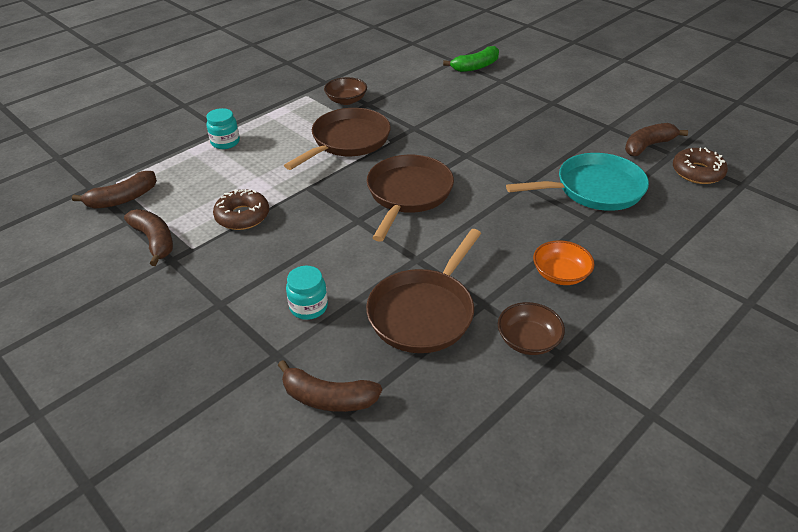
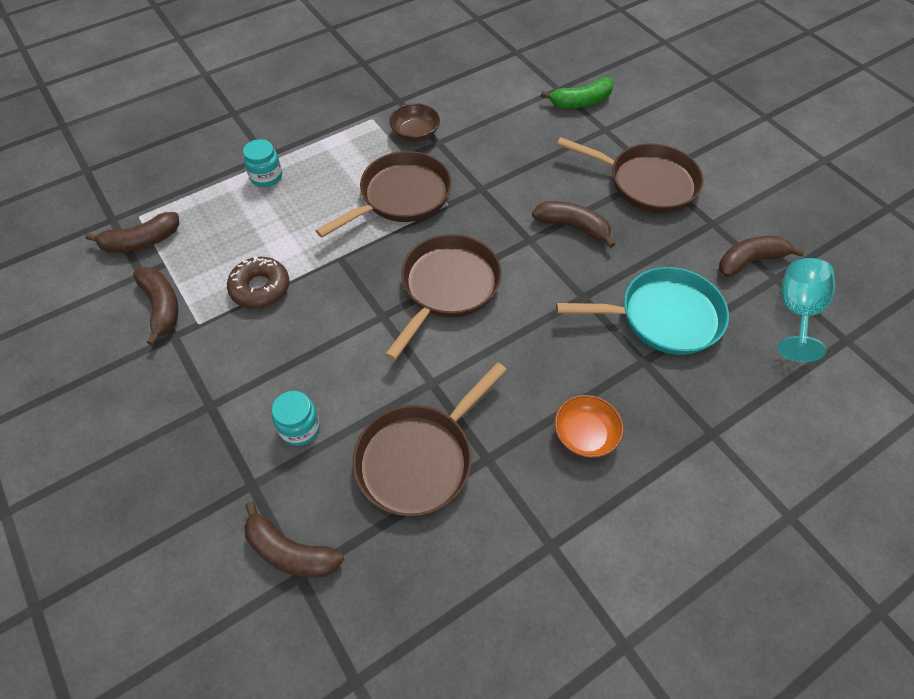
camera: 10 degrees right, 15 degrees up
brown bowl [498,302,565,355] -> none
brown donut [673,148,728,184] -> turquoise goblet [778,258,835,362]
none -> brown banana [532,201,615,248]
none -> brown pan [557,137,704,213]

